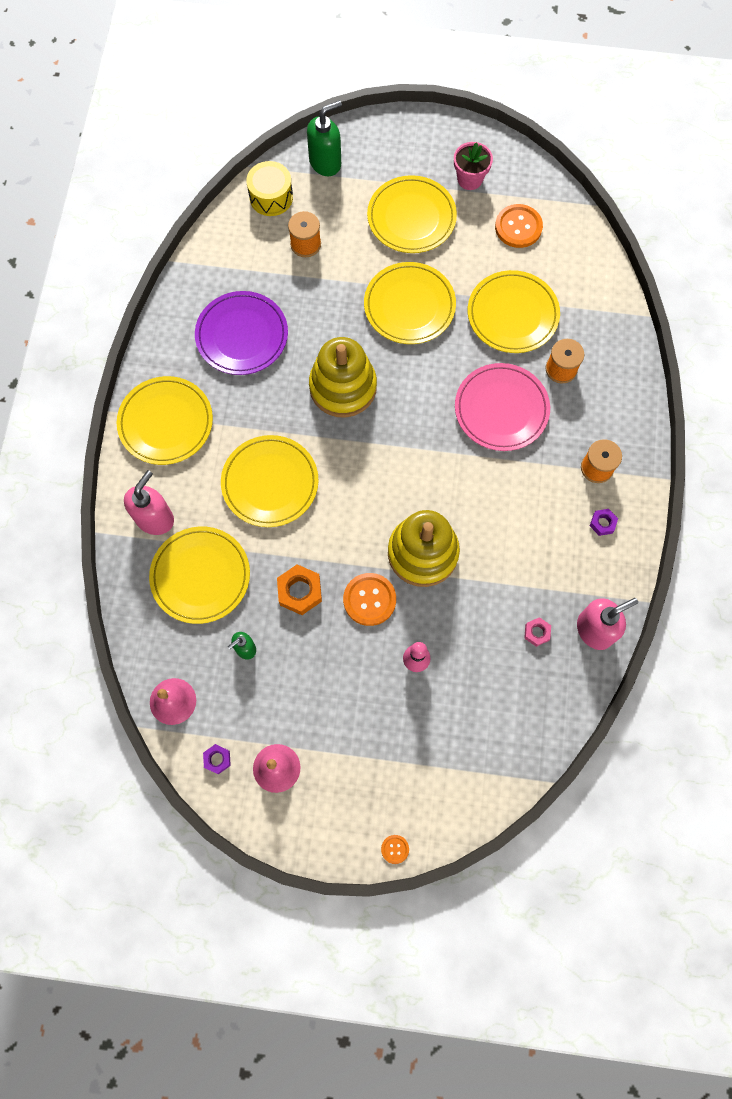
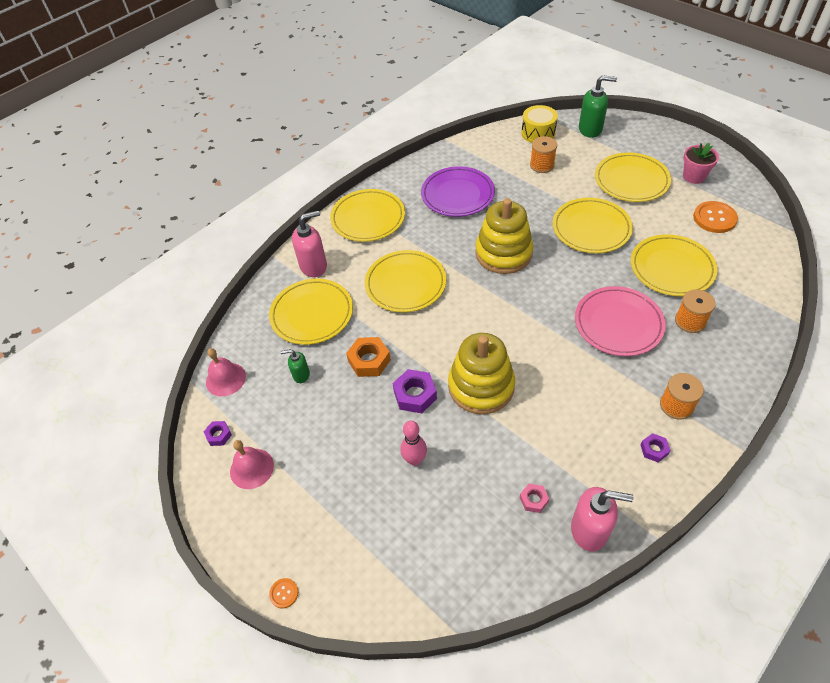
camera: 40 degrees right, 20 degrees down
orange button [343,573,396,626] -> purple nut [393,369,437,413]

